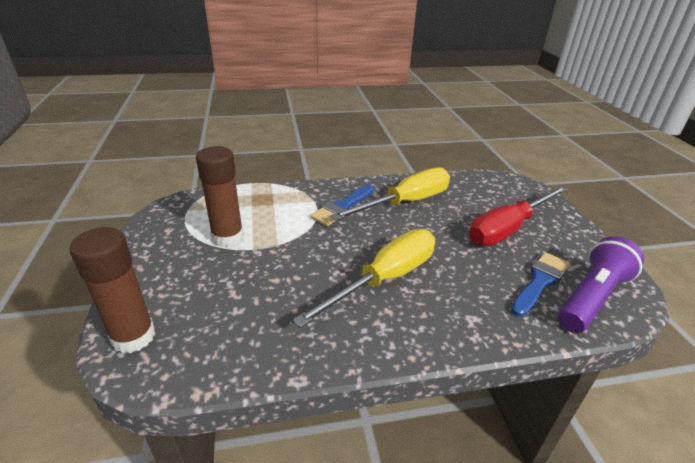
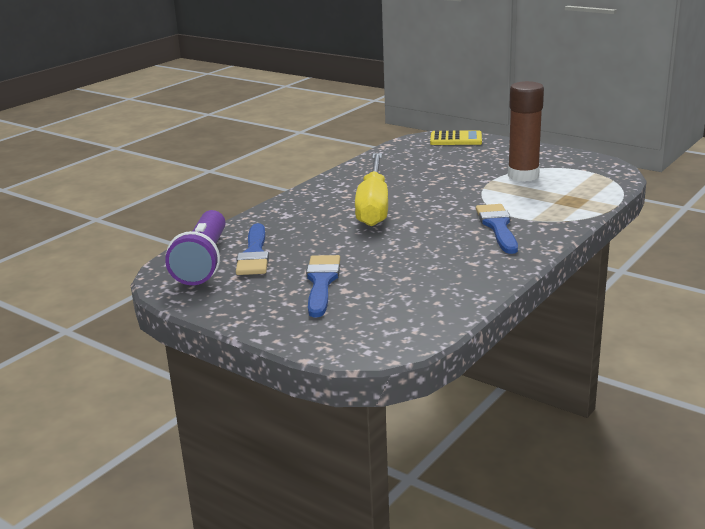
camera: 140 degrees right, 10 degrees down
brown glue stick [70,227,156,353] -> yellow calculator [430,130,482,145]
yellow screwdriver [330,167,450,221] -> none
red screwdriver [469,186,568,246] -> blue brush [306,255,340,317]

